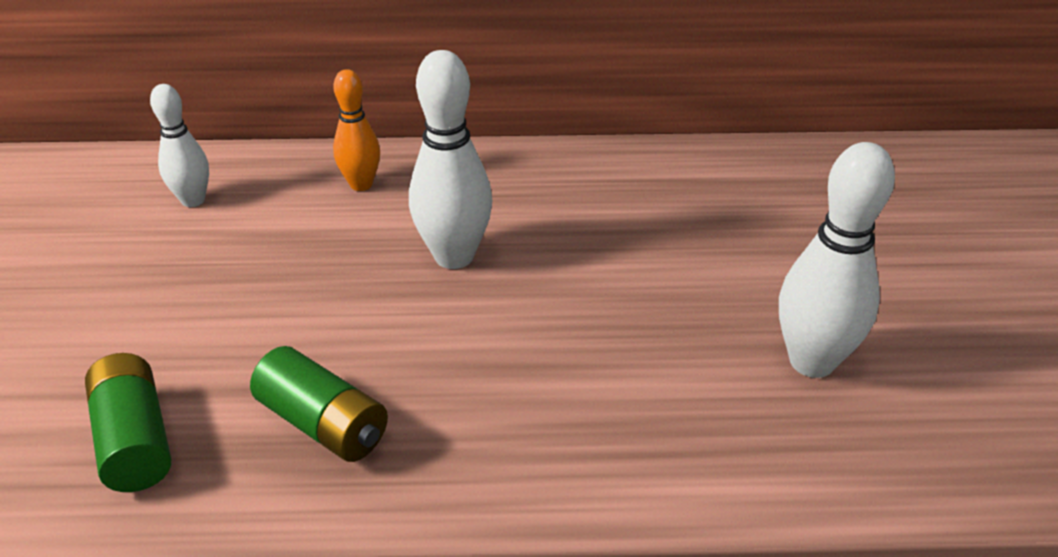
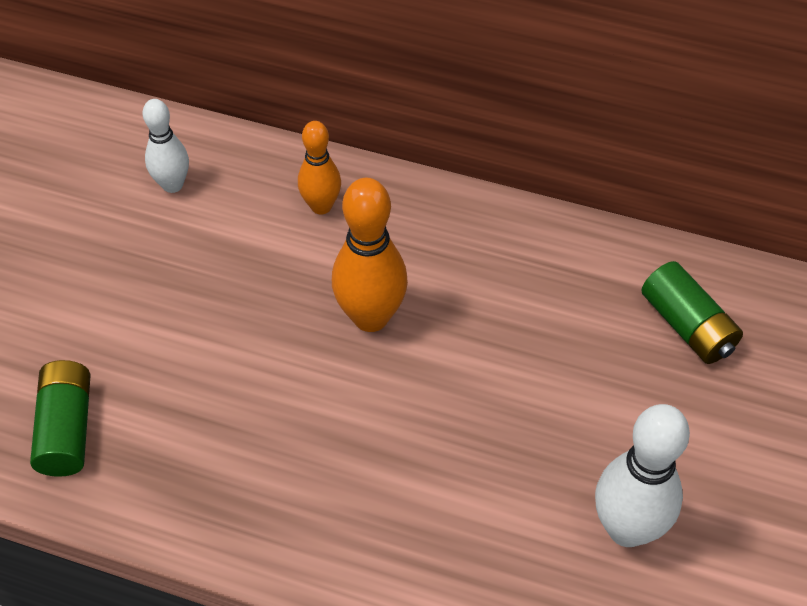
camera: 20 degrees right, 15 degrees up
green battery [250,346,388,462] -> green battery moved to [641,261,743,364]
white bowling pin [409,50,492,269] -> orange bowling pin [332,178,408,332]

